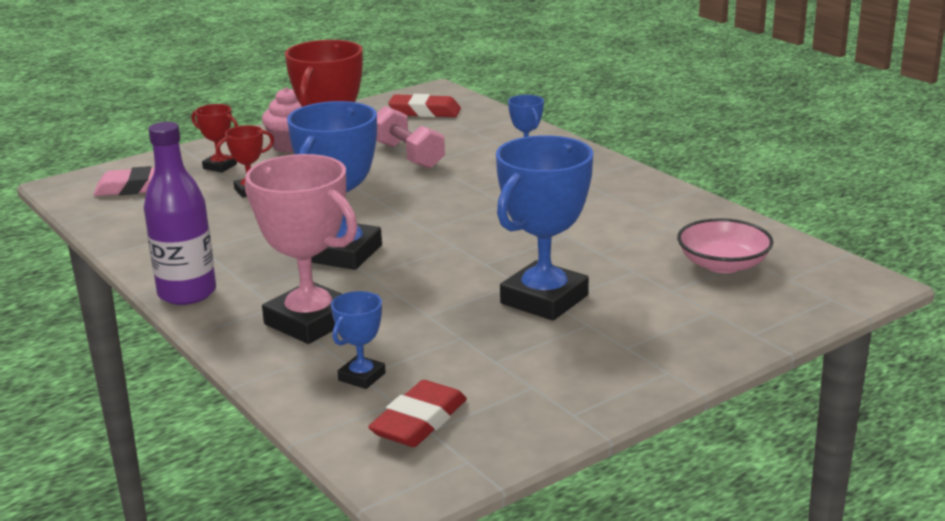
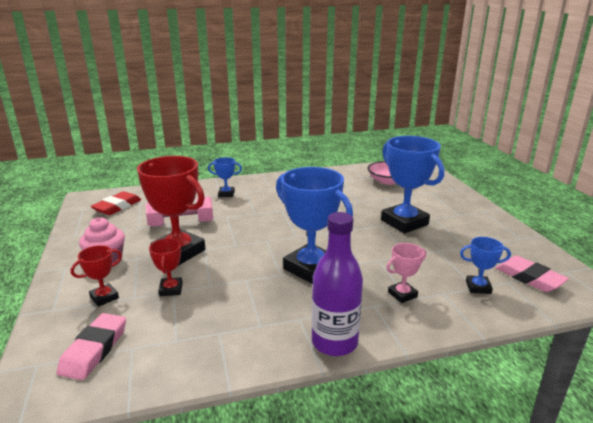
camera: 70 degrees left, 0 degrees up
pink trophy [245,154,358,344] -> pink trophy [386,243,426,303], size x0.48
blue trophy [331,291,386,389] -> blue trophy turned 45 degrees counterclockwise [460,237,511,294]
red eraser [368,380,467,447] -> pink eraser [495,256,569,292]

